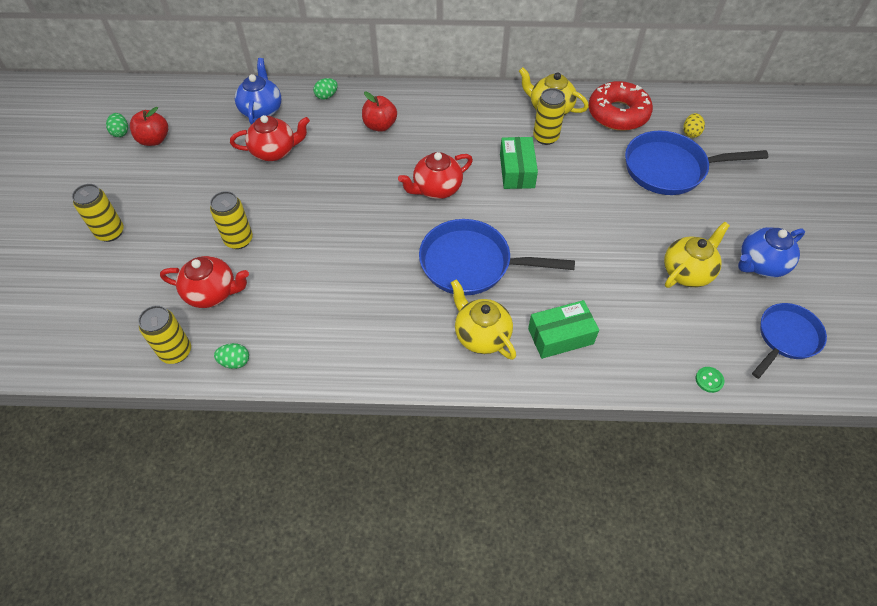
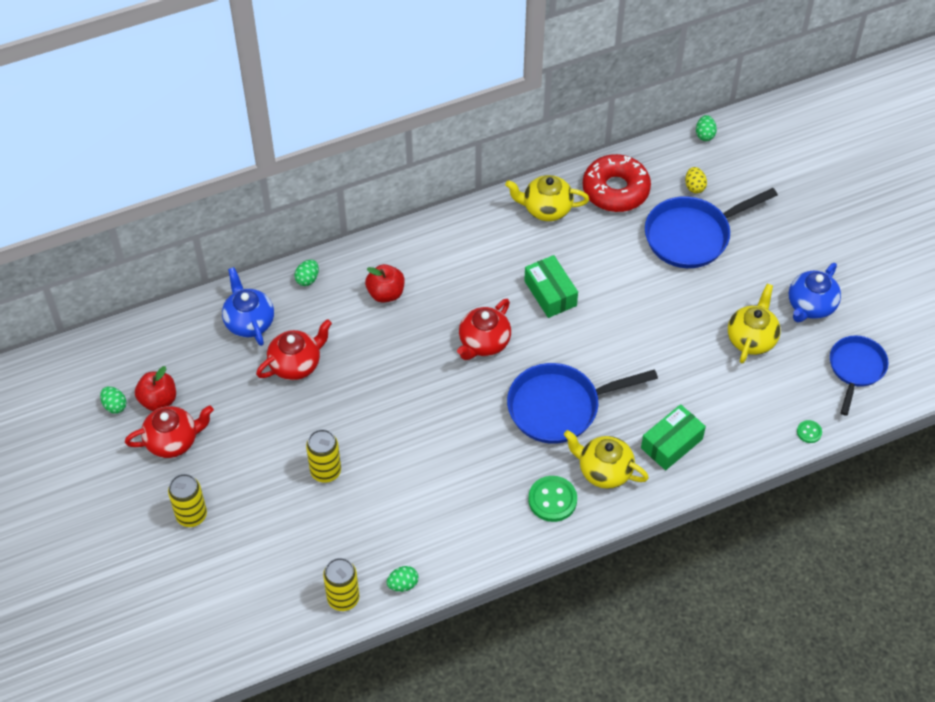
camera: 25 degrees left, 0 degrees up
red teapot [160,256,249,308] -> red teapot moved to [125,406,214,458]
yellow can [533,88,566,145] -> none
none -> green button [528,476,577,522]
none -> green egg [696,115,717,141]

